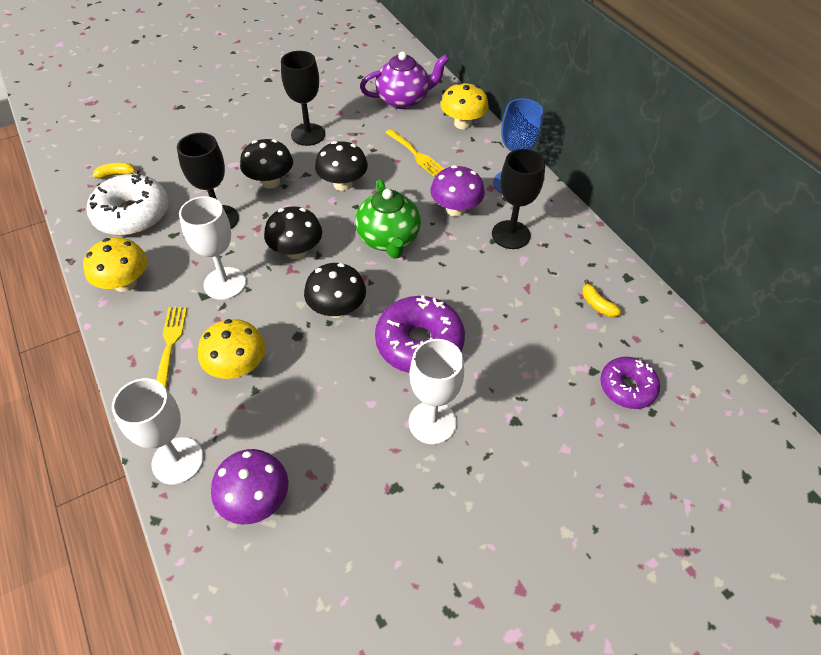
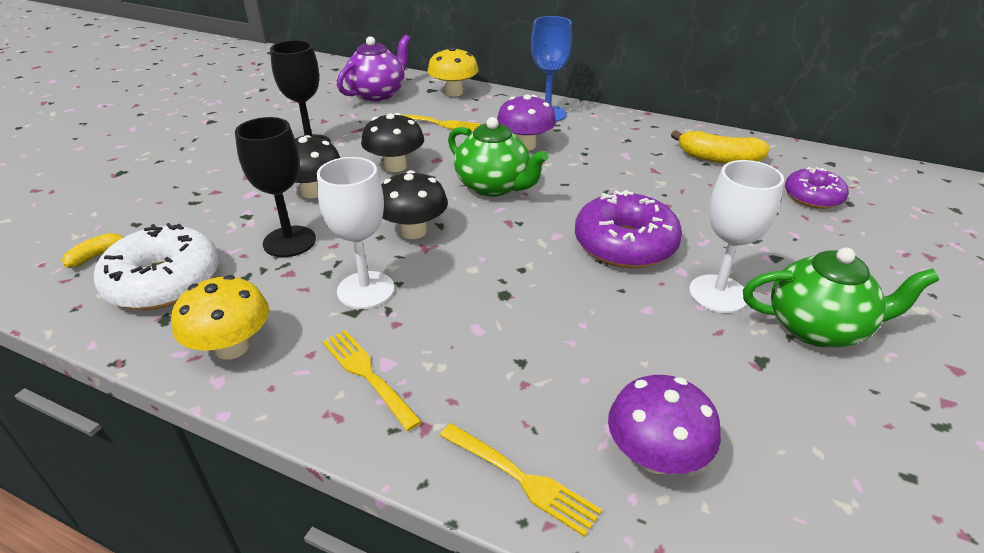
camera: 35 degrees left, 15 degrees down
white goblet [112,378,204,485] -> yellow fork [440,423,602,537]
yellow mushroom [198,319,266,379] -> none
black mushroom [304,263,366,318] -> none
black goblet [492,149,545,249] -> none
yellow banana [582,280,622,317] -> yellow banana [671,130,770,164], size x1.83
none -> green teapot [743,247,939,347]

